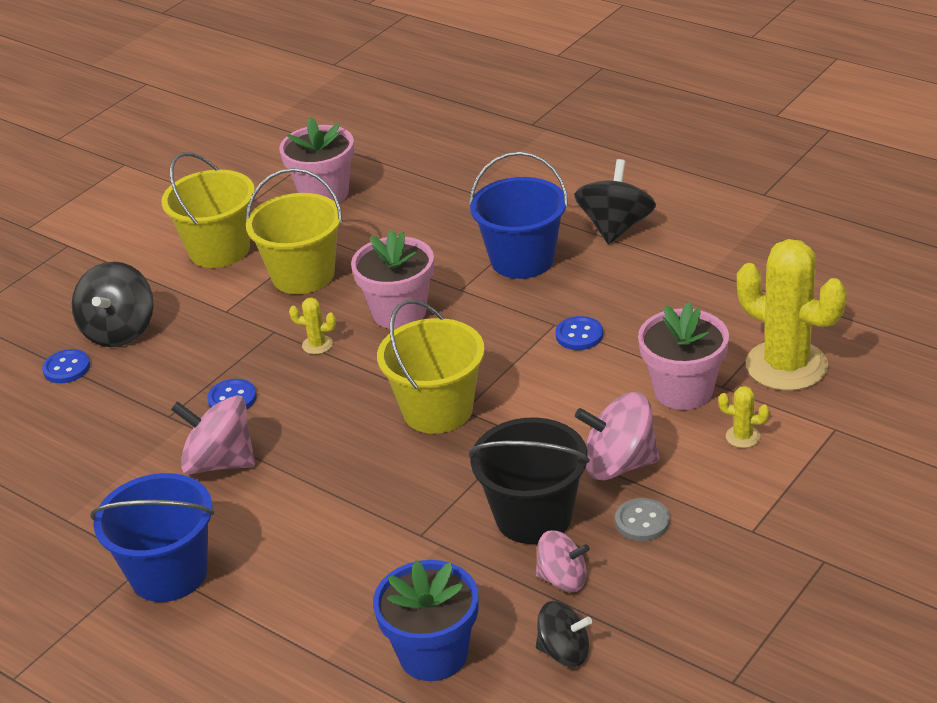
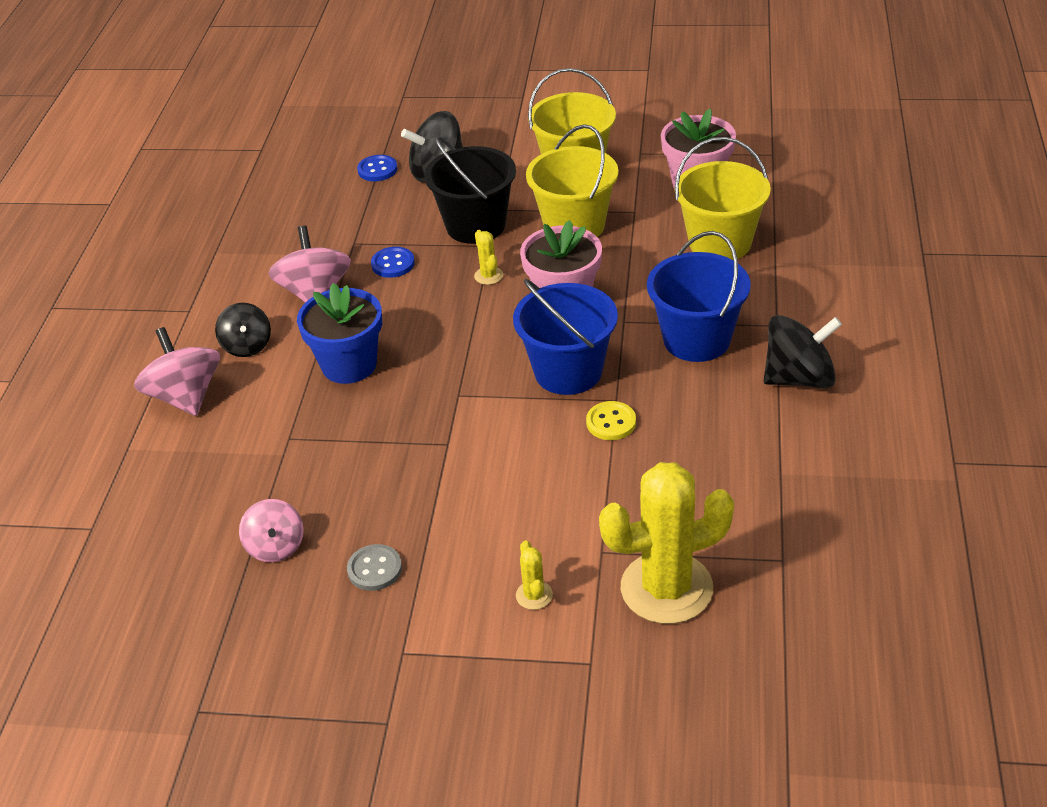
camera: 60 degrees right, 5 degrees up
blue bucket [90,473,214,602] -> blue bucket moved to [513,279,618,395]
blue flower pot [373,560,478,681] -> blue flower pot moved to [297,283,382,384]
yellow bucket [377,300,485,434] -> yellow bucket moved to [675,137,771,260]
black bucket [469,417,590,544] -> black bucket moved to [425,136,516,244]
black spinning top [536,601,592,667] -> black spinning top moved to [215,303,271,357]
blue button [556,316,603,350] -> yellow button [586,401,636,440]
pink spinning top [575,392,660,480] -> pink spinning top moved to [134,327,220,416]
pink flower pot [638,302,729,410] -> none
yellow cactus [737,239,846,391] -> yellow cactus turned 60 degrees clockwise [599,462,734,624]

